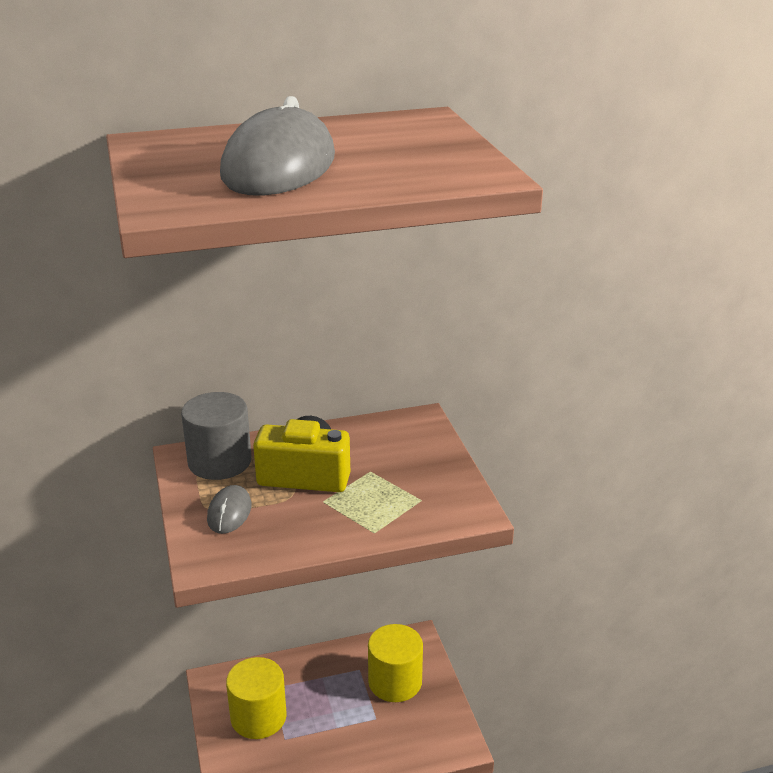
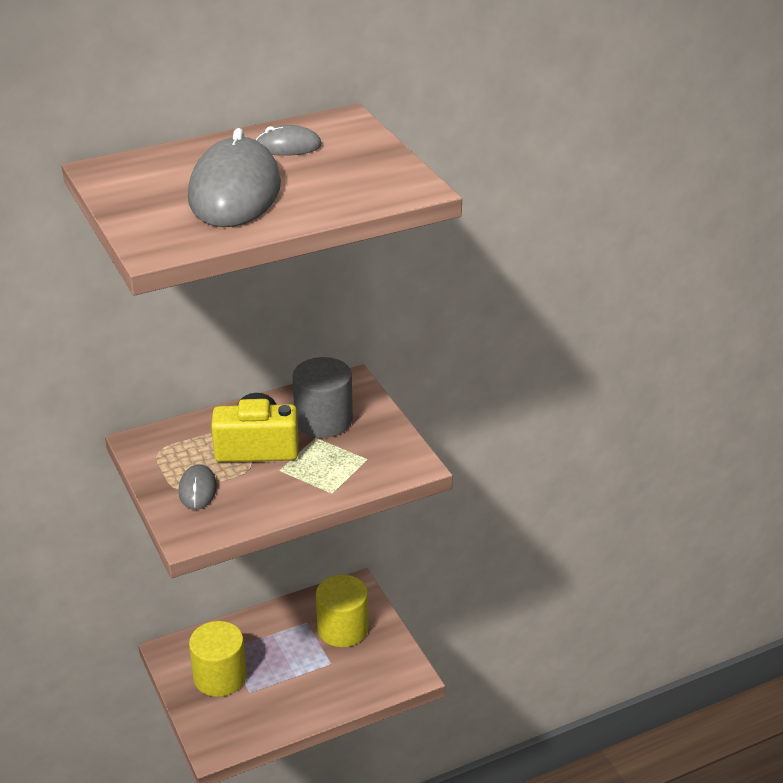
camera: 10 degrees left, 5 degrees up
grey cylinder [181,392,252,480] -> grey cylinder moved to [293,357,353,438]
none -> grey mouse [256,125,322,156]

